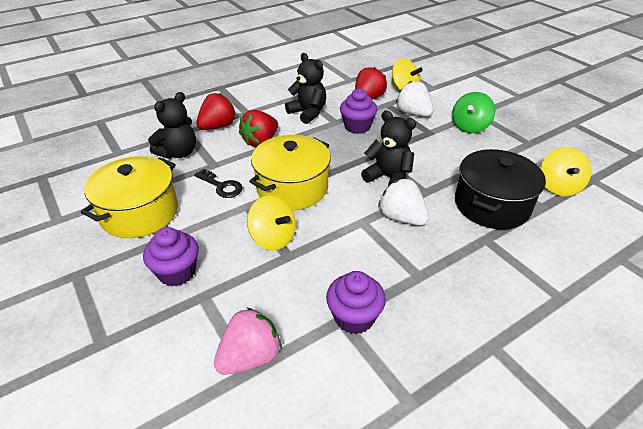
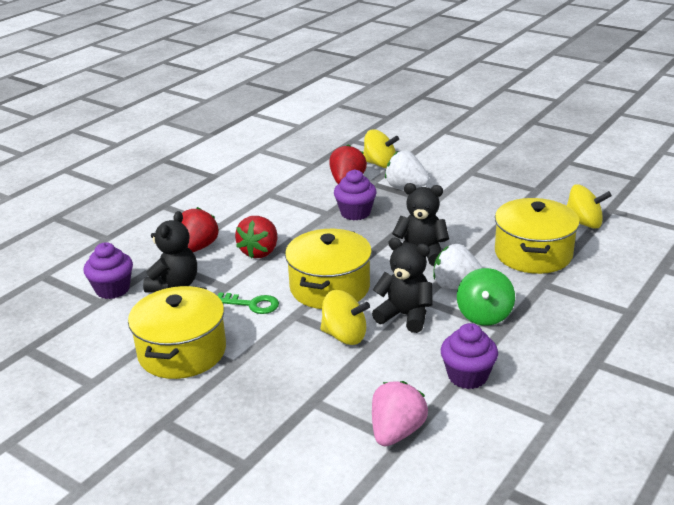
camera: 20 degrees left, 10 degrees down
purple cupcake [143,227,199,287] -> purple cupcake moved to [84,242,133,299]
black key [194,169,243,198] -> green key [218,292,279,314]
black teddy bear [285,53,326,124] -> black teddy bear moved to [372,238,433,333]
green spinning top [452,92,495,133] -> green spinning top moved to [457,268,515,326]
black pot [455,149,546,230] -> yellow pot [495,198,580,274]
yellow spinning top [540,147,591,196] -> yellow spinning top turned 60 degrees counterclockwise [567,184,612,229]

